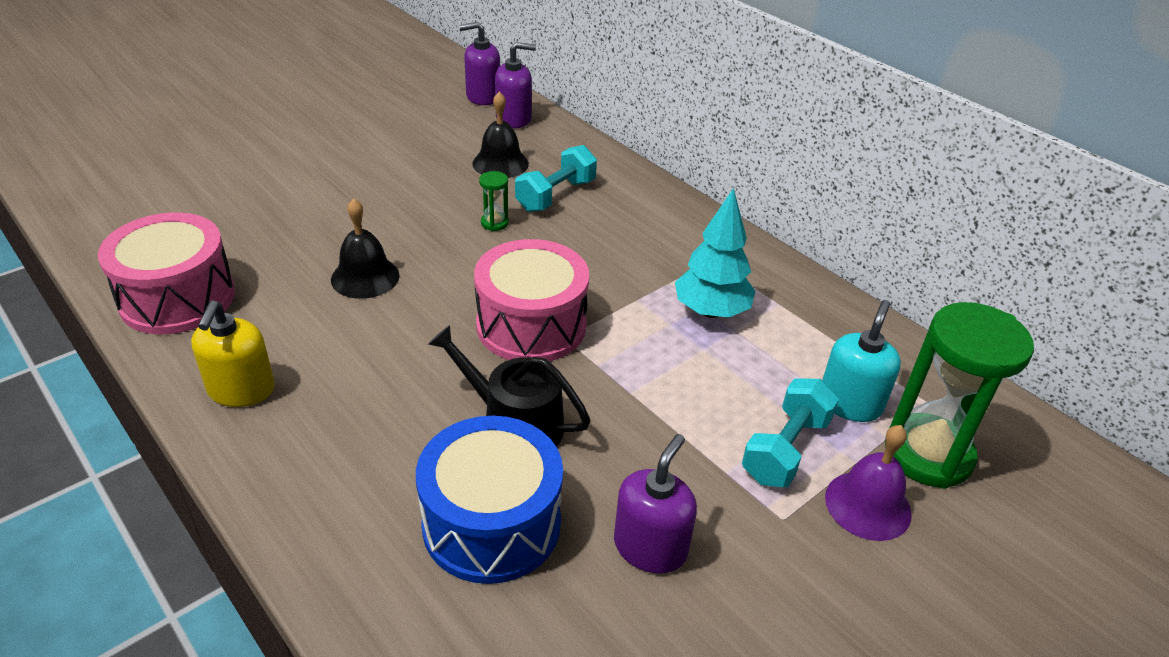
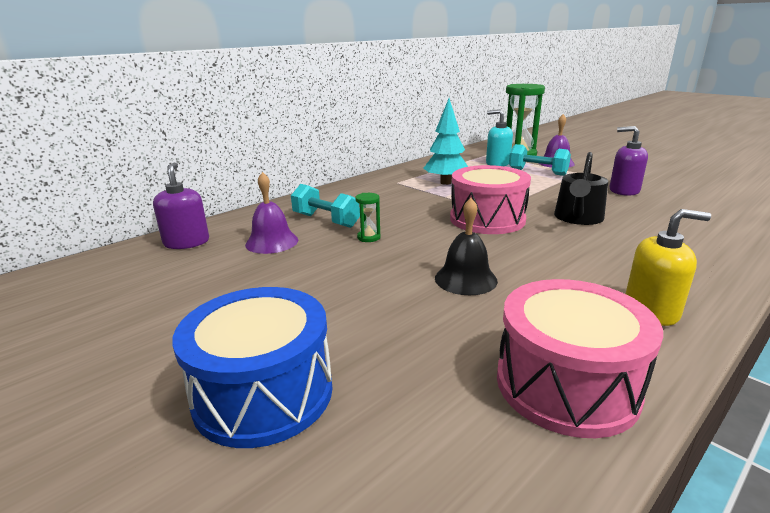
camera: 90 degrees left, 15 degrees down
blue drum [416,416,563,584] -> blue drum moved to [172,287,333,448]
purple soap dispenser [459,22,500,105] -> none
black bell [472,92,529,178] -> purple bell [245,172,298,254]

